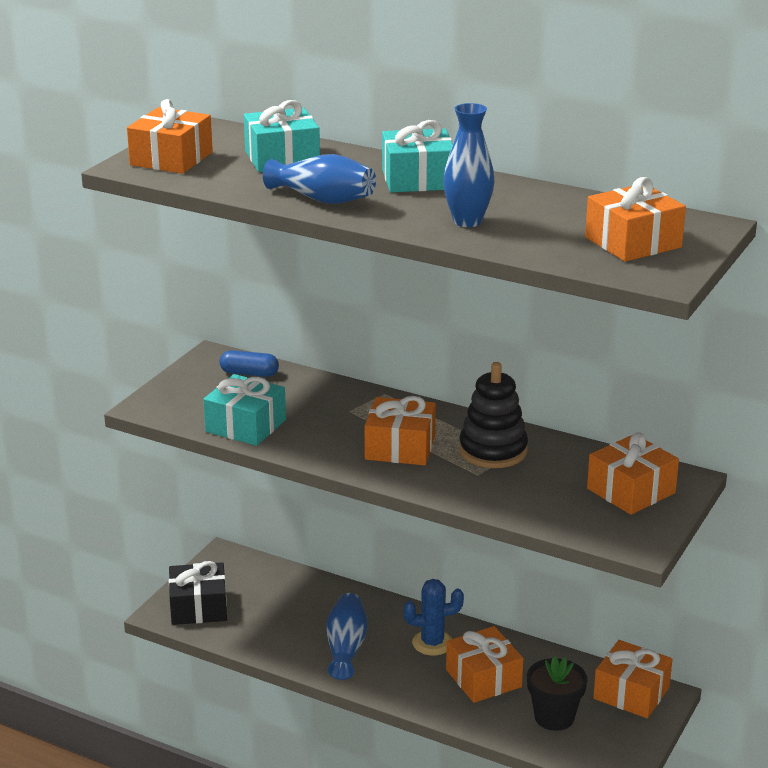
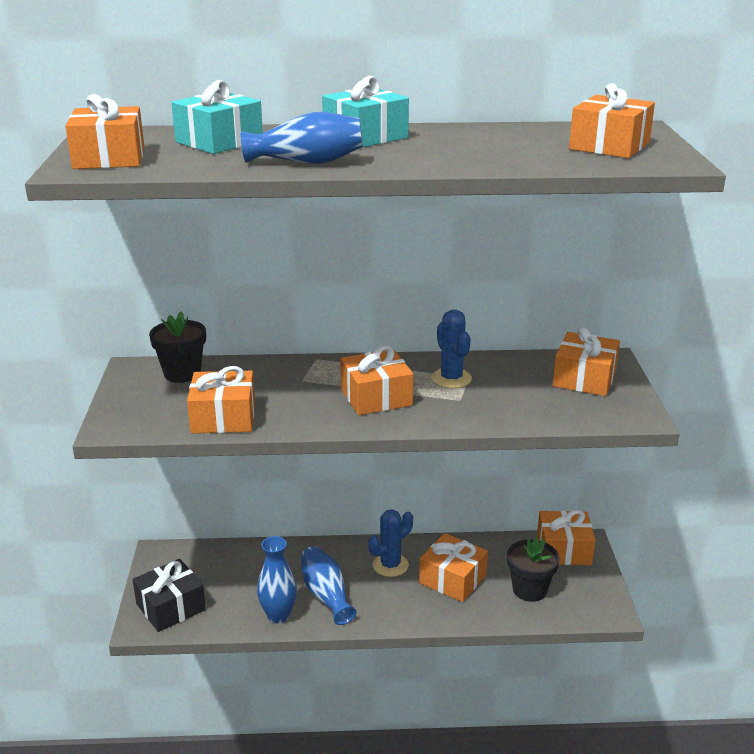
camera: 30 degrees left, 0 degrees up
turquoise gift [203,374,286,446] -> orange gift [187,366,255,433]
blue capsule [219,350,279,377] -> black flower pot [149,312,206,383]
blue vase [443,103,495,227] -> blue vase moved to [257,536,297,624]
black stacking toy [459,362,528,468] -> blue cactus [431,310,472,388]

